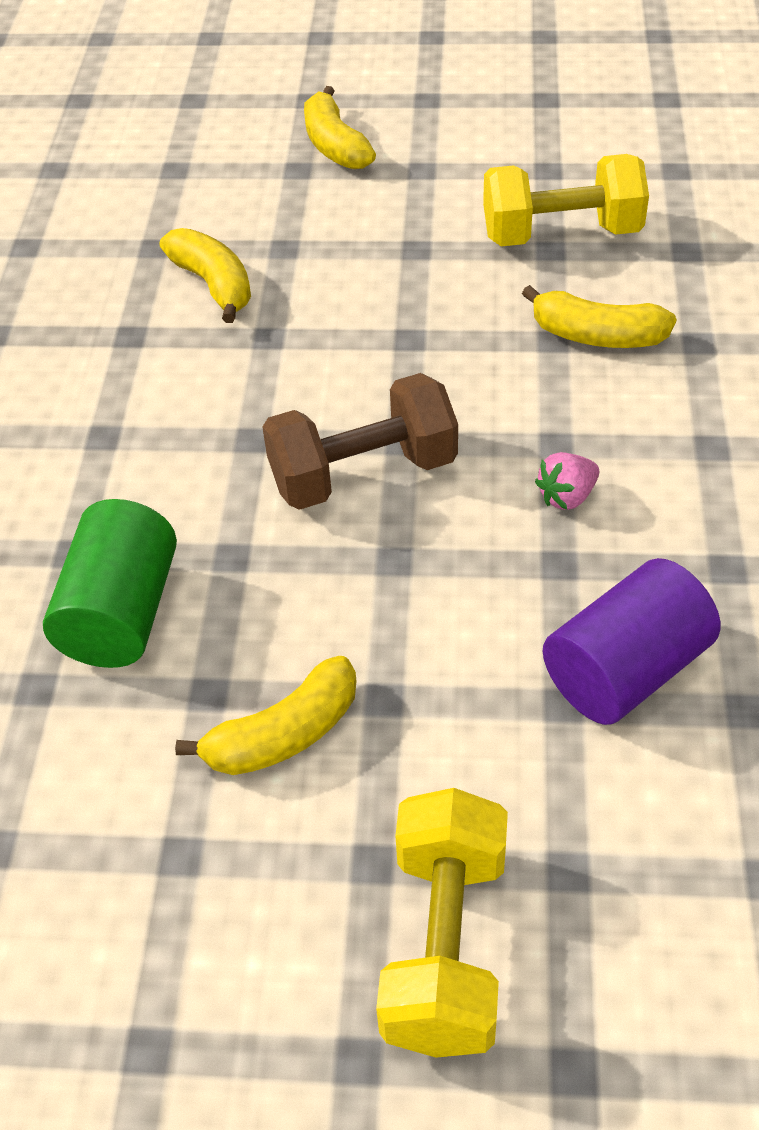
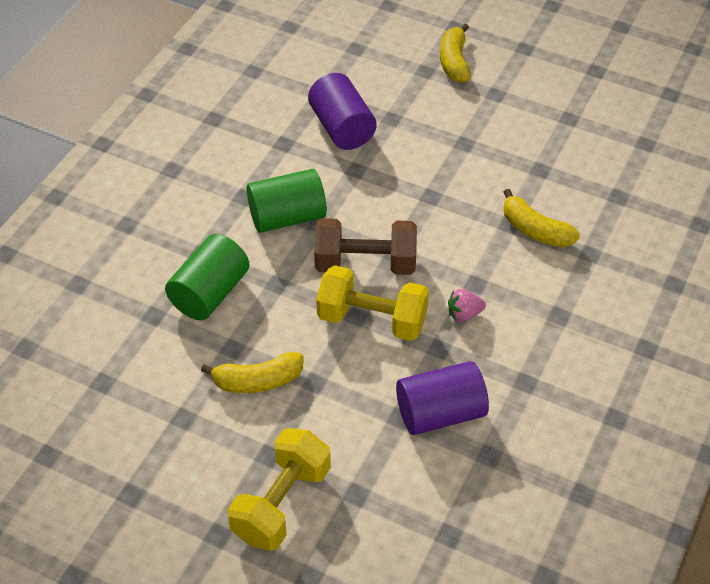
camera: 20 degrees right, 0 degrees up
yellow banana [160,228,251,323] -> purple cylinder [308,73,377,150]
yellow dumbbell [483,154,649,247] -> yellow dumbbell moved to [316,265,429,341]
none -> green cylinder [247,169,327,233]

